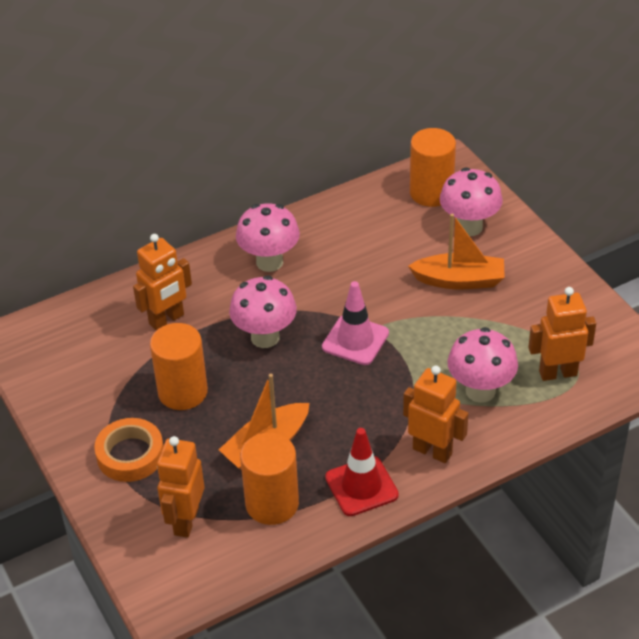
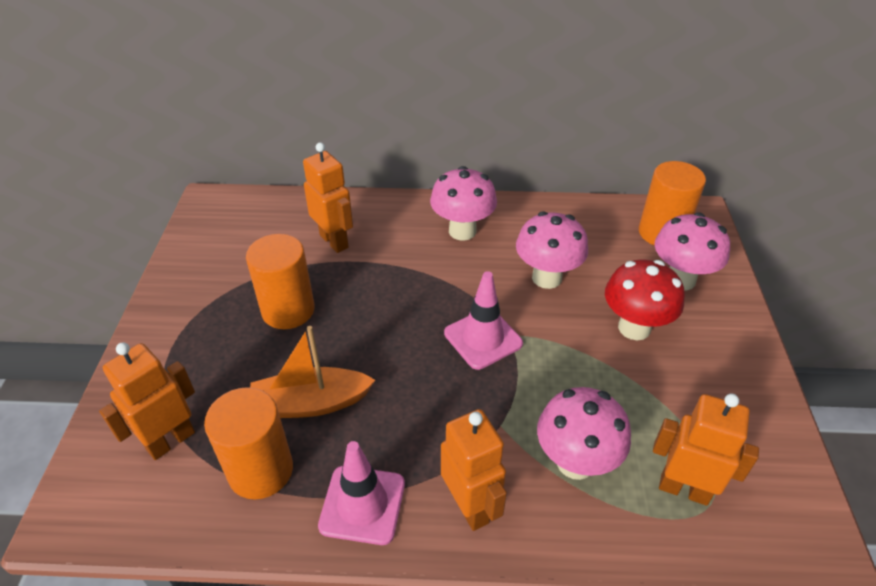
camera: 30 degrees right, 0 degrees up
orange tape [94,418,163,482] -> none
orange robot [133,234,192,331] -> orange robot turned 120 degrees counterclockwise [303,143,353,253]
pink mushroom [229,276,297,348] -> pink mushroom moved to [516,211,588,289]
red traffic cone [325,428,399,516] -> pink traffic cone [318,441,405,545]
orange boat [408,214,505,289] -> red mushroom [605,260,685,340]

